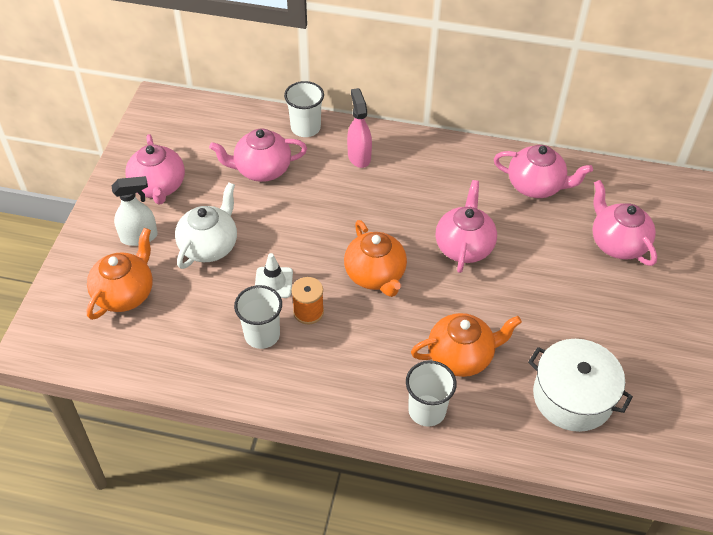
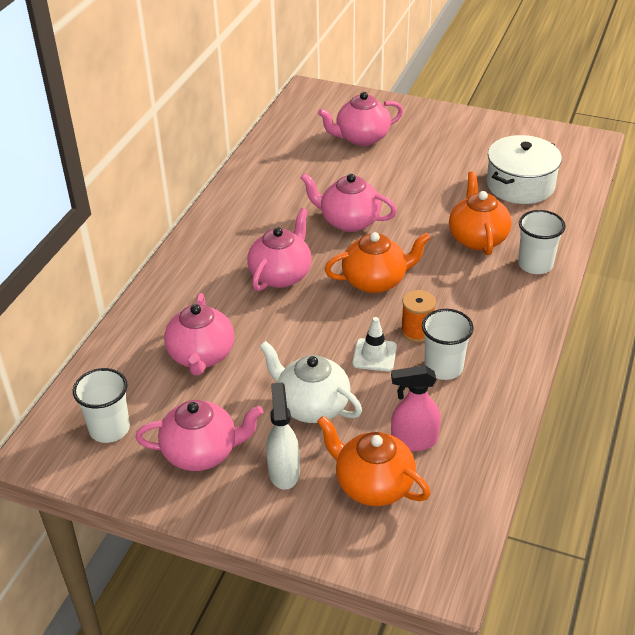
camera: 80 degrees left, 10 degrees down
white cup [284,81,324,137] -> white cup moved to [73,368,130,443]
pink spray bottle [347,88,372,168] -> pink spray bottle moved to [391,365,441,451]
pink teapot [494,145,593,198] -> pink teapot moved to [247,208,312,291]

